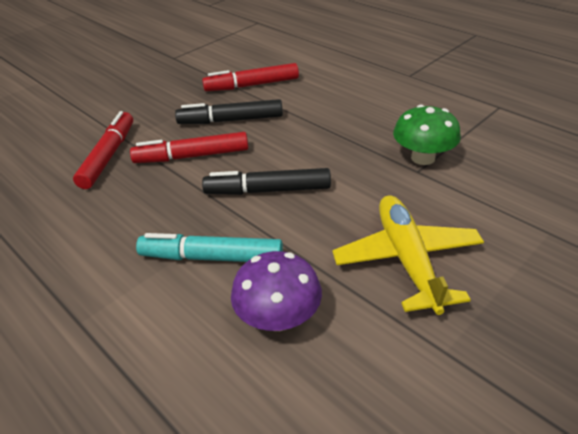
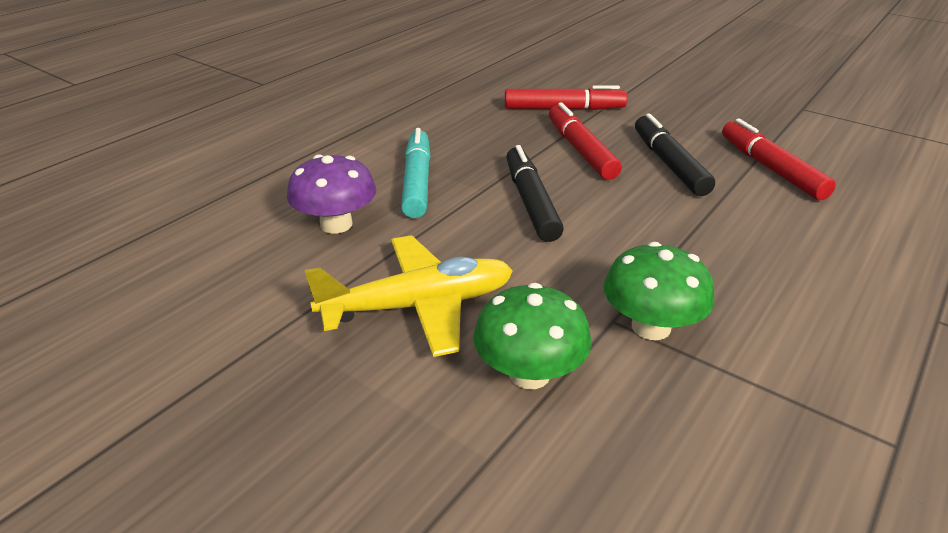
camera: 80 degrees right, 5 degrees down
none -> green mushroom [473,283,591,389]

